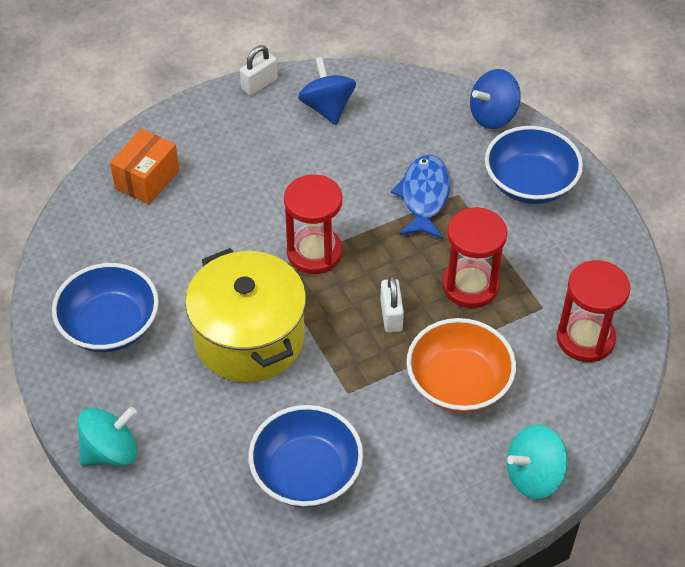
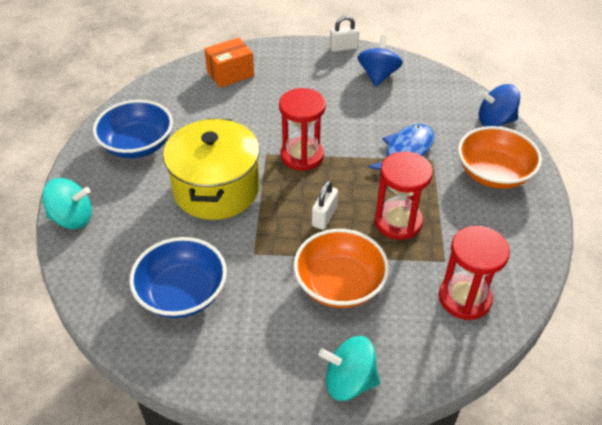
camera: 30 degrees right, 5 degrees down
blue bowl [485,126,583,204] -> orange bowl [458,126,542,189]

